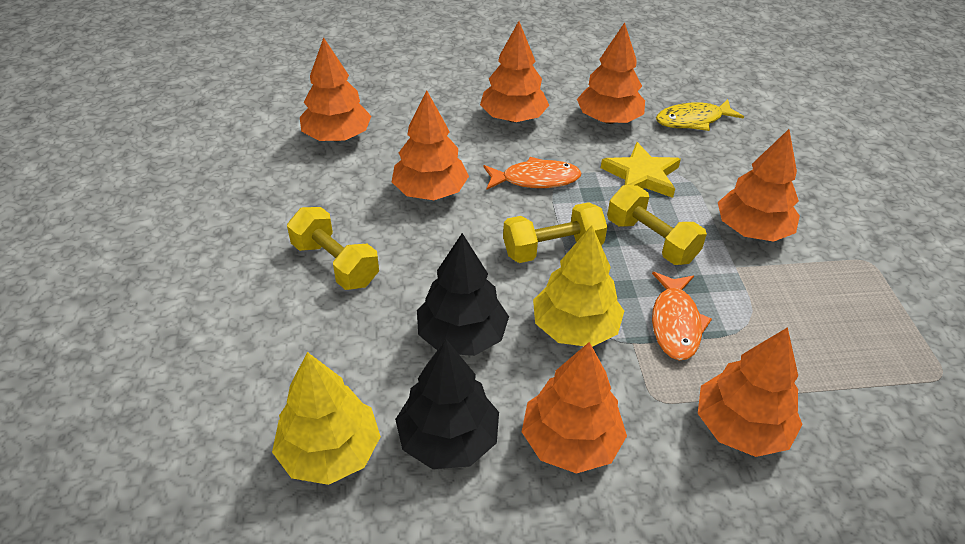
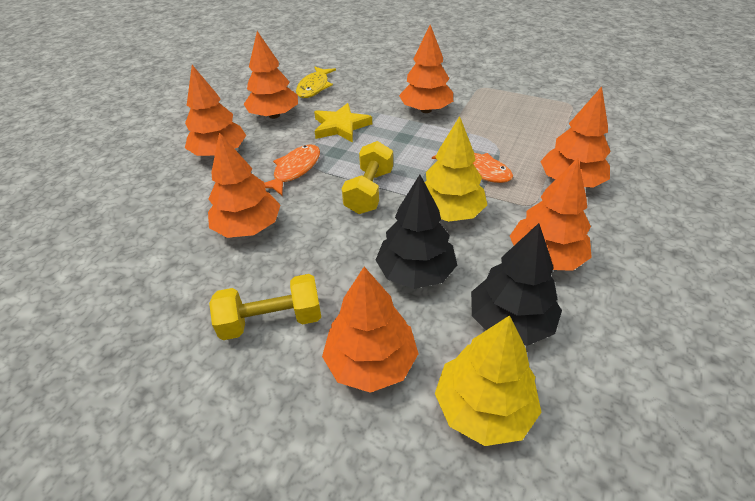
camera: 55 degrees left, 0 degrees up
orange tree [300,37,371,141] -> orange tree moved to [322,267,419,393]
yellow dumbbell [607,185,707,265] -> none

